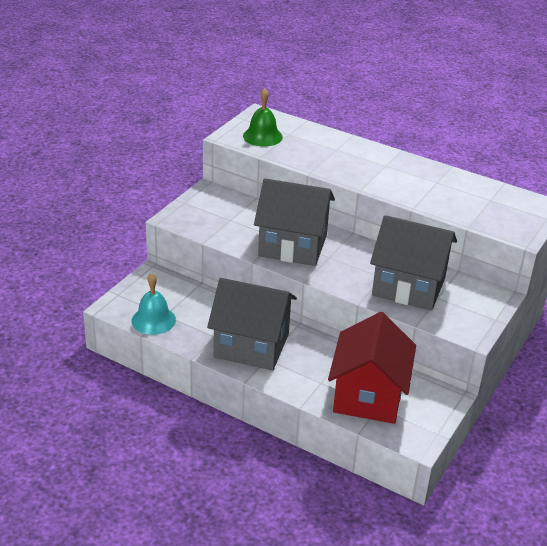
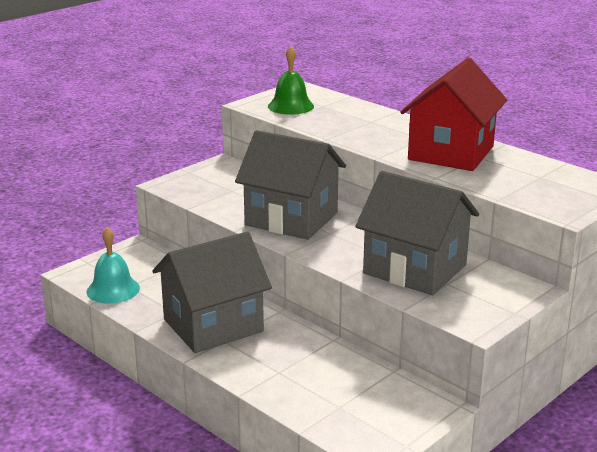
camera: 15 degrees right, 10 degrees down
grey house [207,278,297,371] -> grey house turned 60 degrees counterclockwise [152,232,272,353]
red house [328,312,416,424] -> red house moved to [400,58,507,171]

